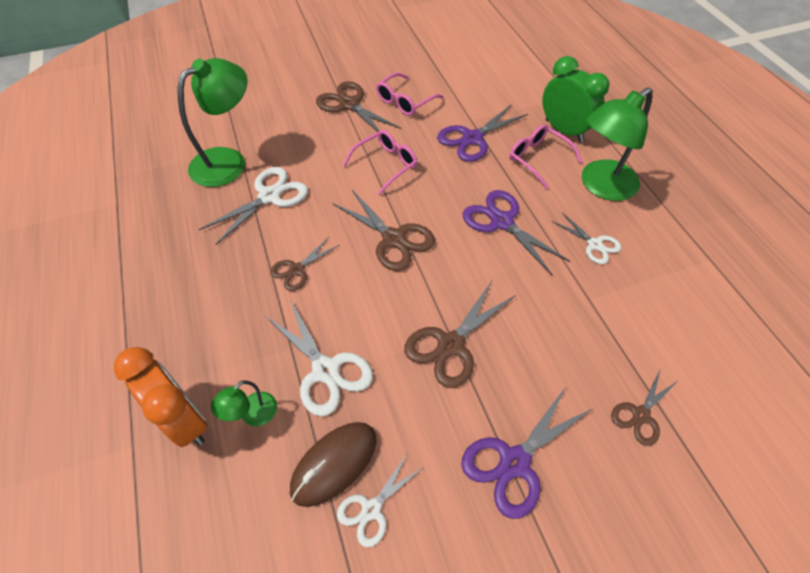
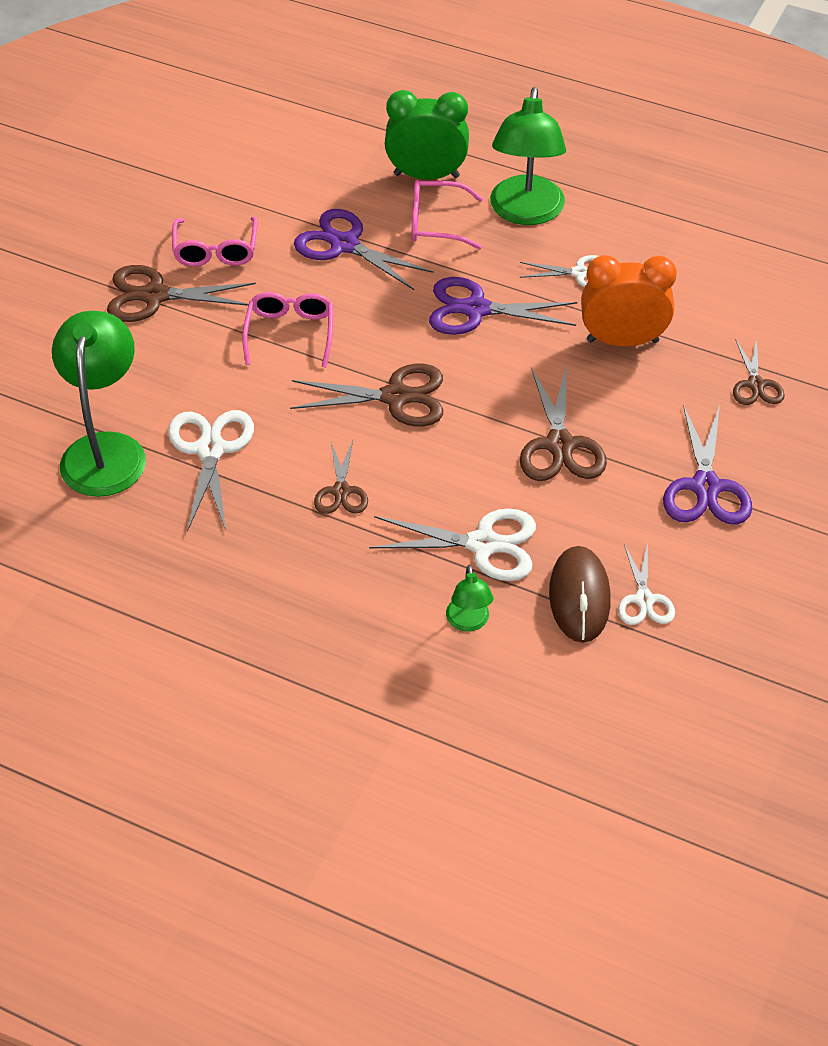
camera: 45 degrees left, 5 degrees down
orange clock [114,347,207,447] -> orange clock moved to [581,255,677,347]
purple scissors [437,104,528,162] -> purple scissors turned 120 degrees clockwise [294,209,434,290]

